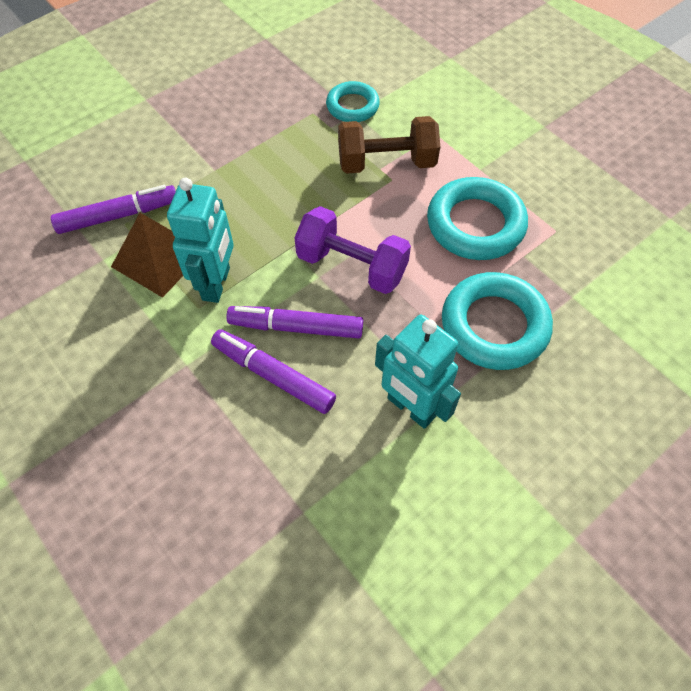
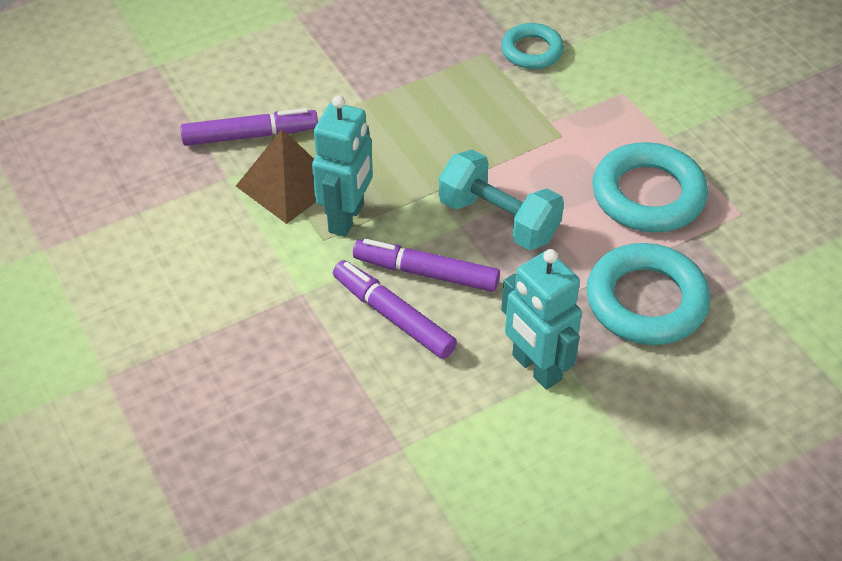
camera: 10 degrees right, 10 degrees down
purple dumbbell [294,206,411,294] -> turquoise dumbbell [439,149,564,250]
brown dumbbell [338,116,440,174] -> none

